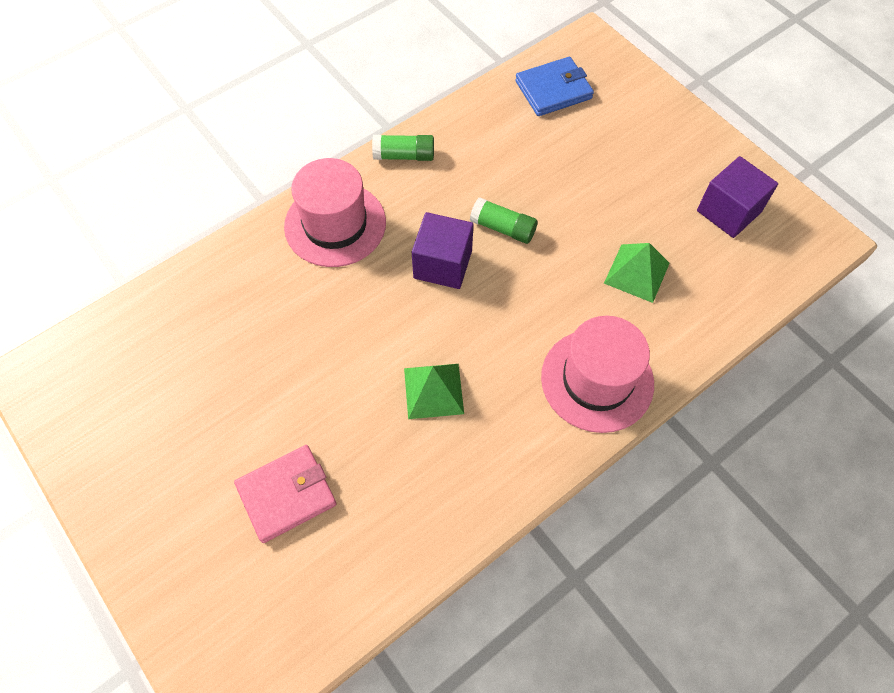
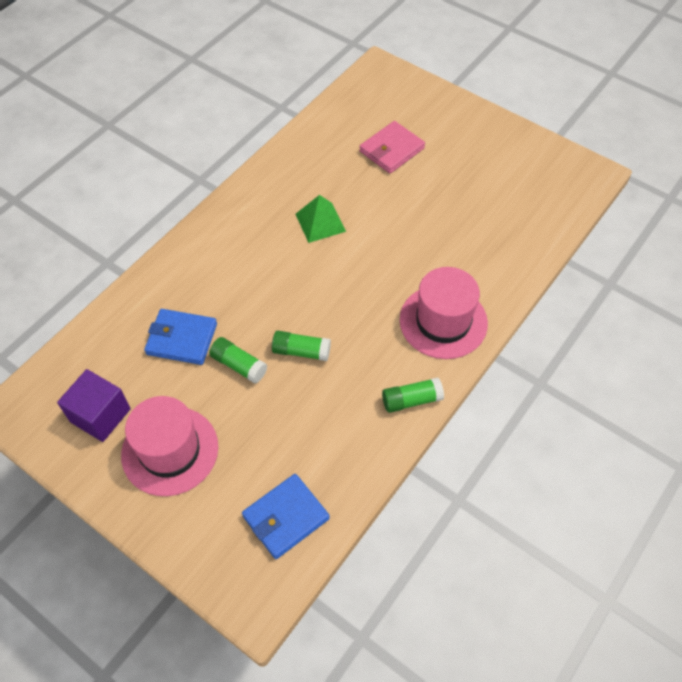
camera: 165 degrees right, 5 degrees down
purple cube [412,212,473,289] -> none
pink hat [541,316,654,433] -> pink hat moved to [121,396,218,496]
green pyramid [604,243,670,303] -> blue wallet [144,309,217,365]
none -> green glue stick [209,337,267,384]

